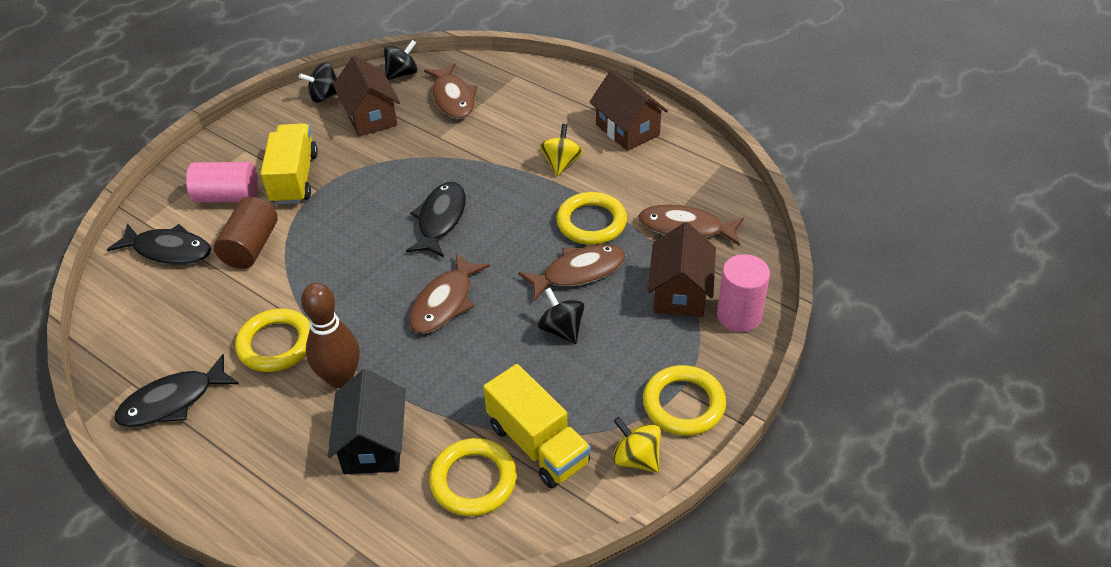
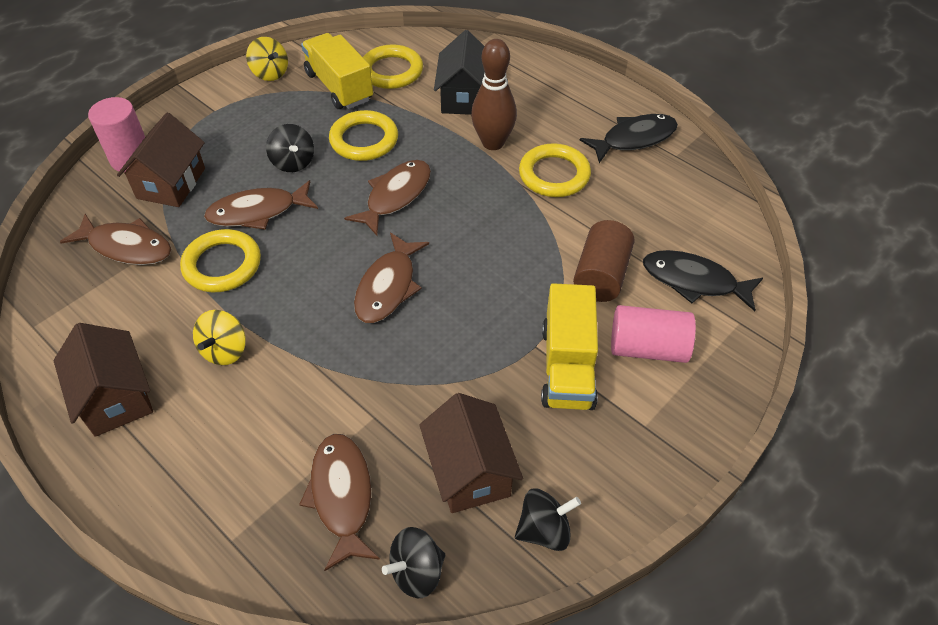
camera: 175 degrees left, 5 degrees up
black fish [406,182,466,257] -> brown fish [354,232,429,323]
yellow ring [643,365,726,436] -> yellow ring moved to [329,110,398,161]

